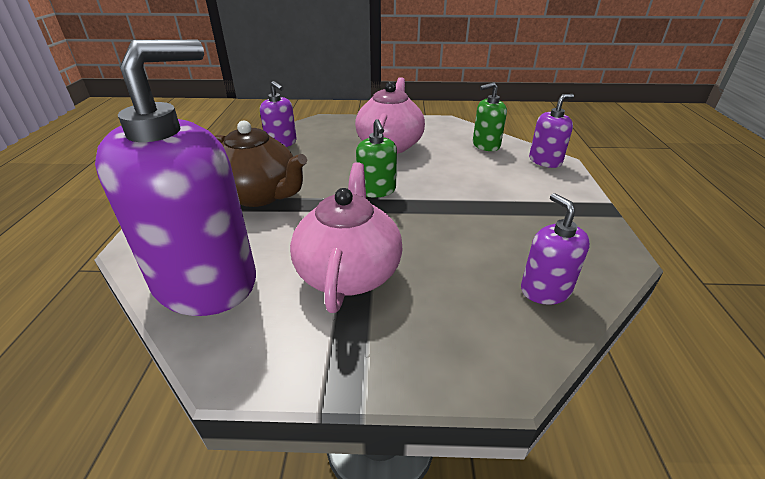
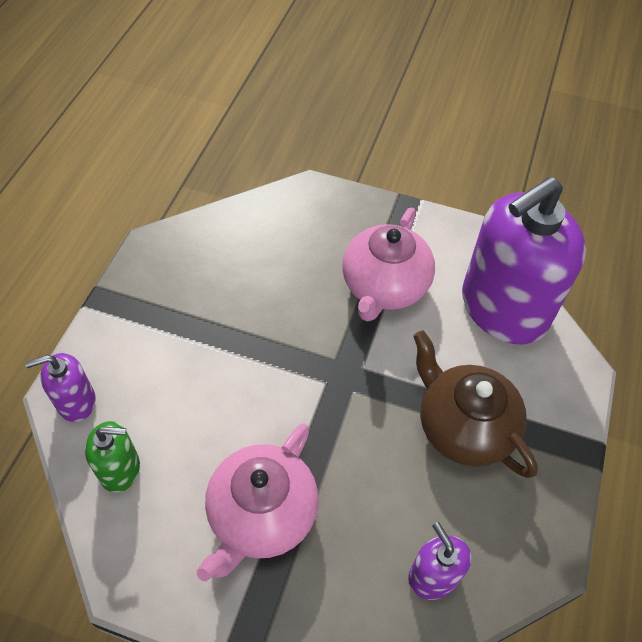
camera: 165 degrees left, 20 degrees up
green soap dispenser [356,119,397,197] -> none
purple soap dispenser [521,193,590,305] -> none

